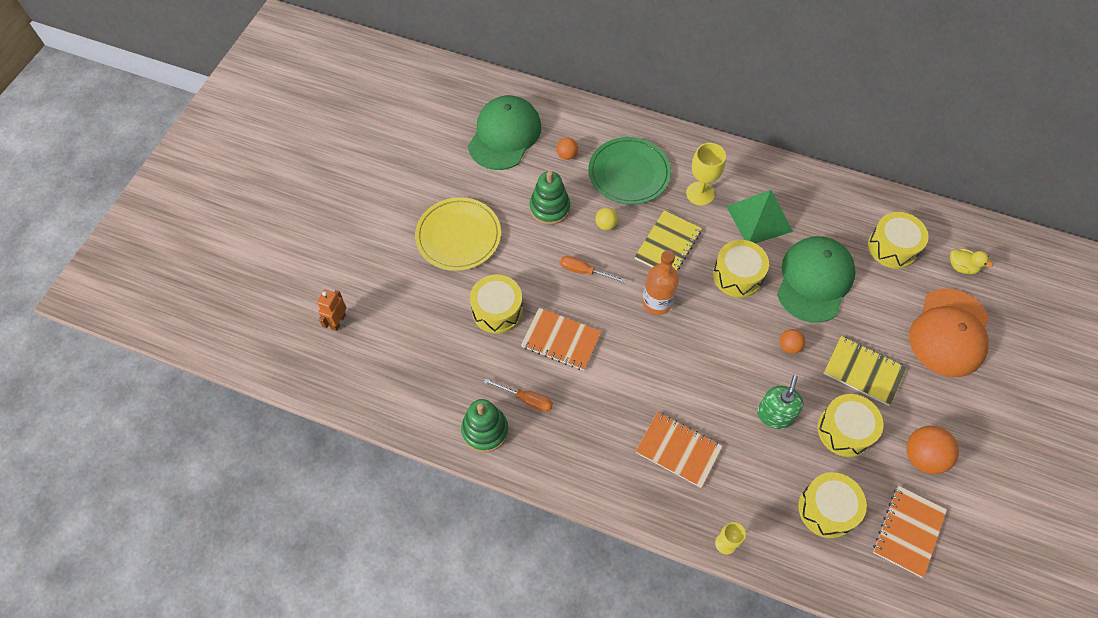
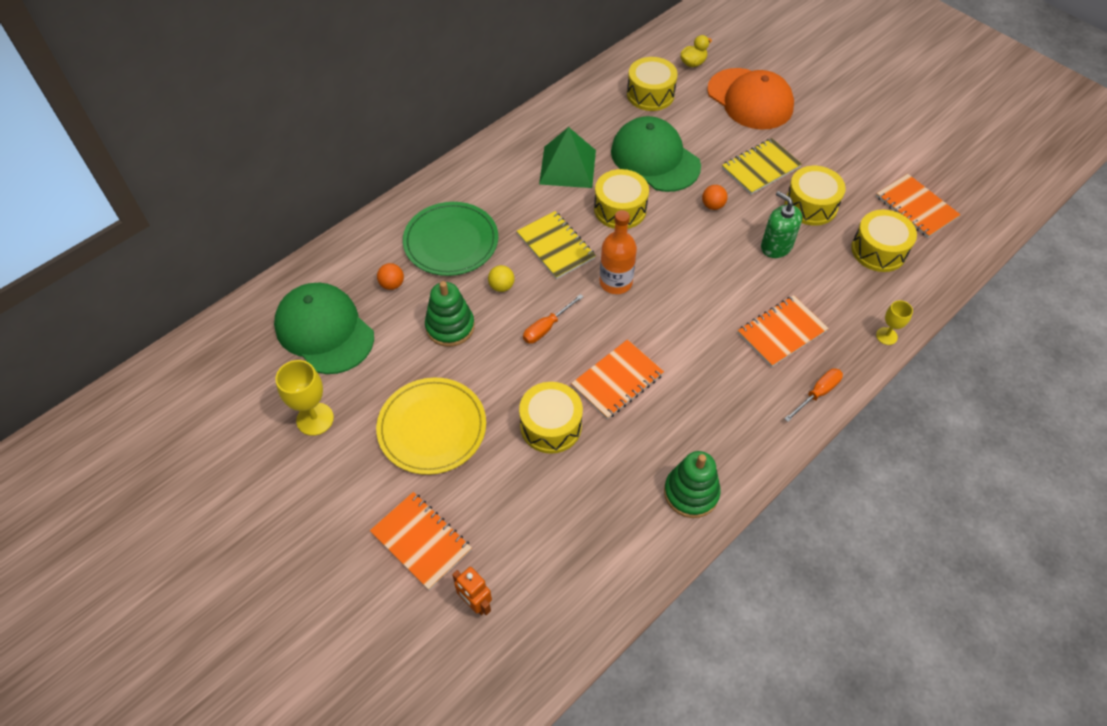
camera: 65 degrees left, 5 degrees down
orange screwdriver [484,378,553,412] -> orange screwdriver moved to [784,368,843,422]
yellow goblet [686,143,726,206] -> yellow goblet moved to [275,360,334,436]
orange ball [906,426,959,474] -> none
none -> orange notebook [370,492,472,590]

